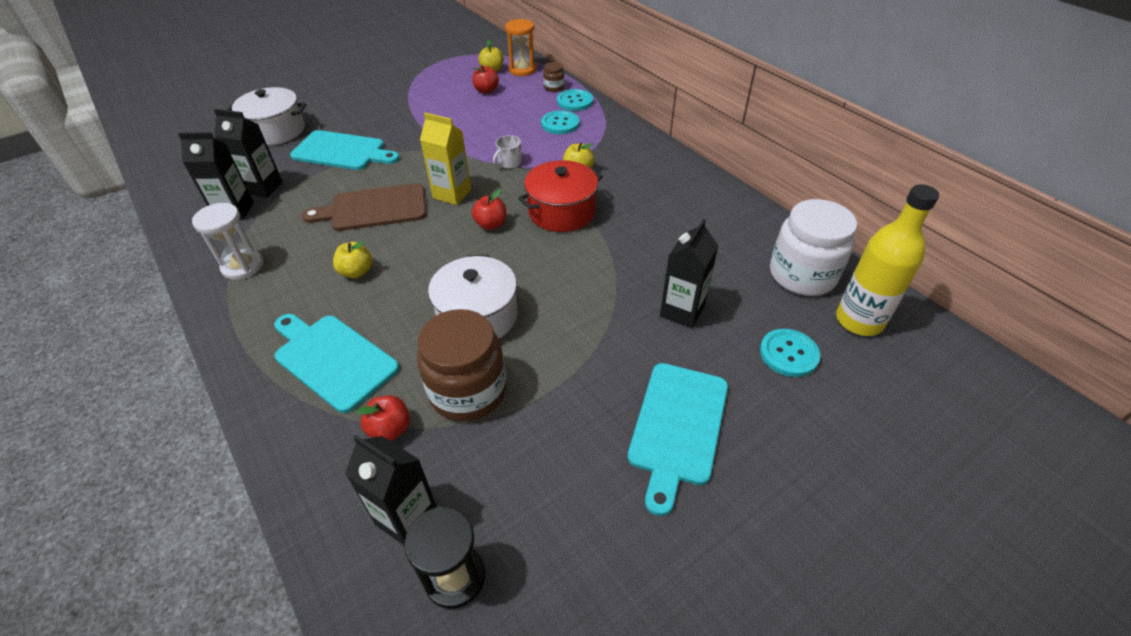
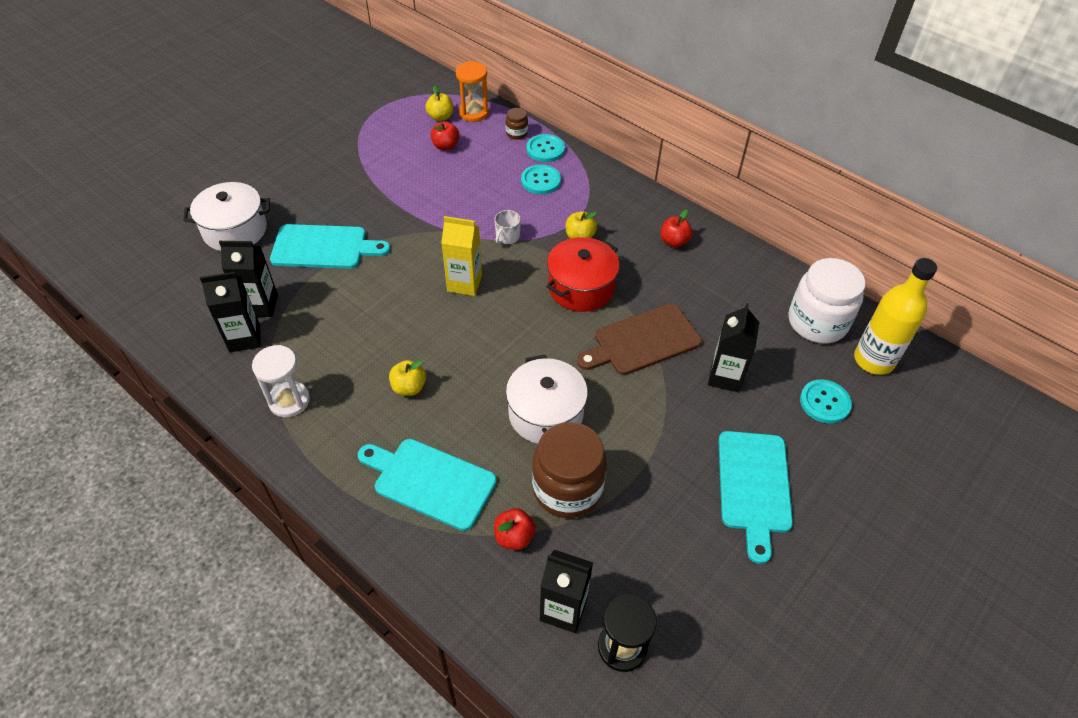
camera: 15 degrees left, 5 degrees up
brown cutting board [302,183,426,231] -> brown cutting board moved to [577,304,702,375]
red apple [472,189,506,230] -> red apple moved to [660,210,693,248]

